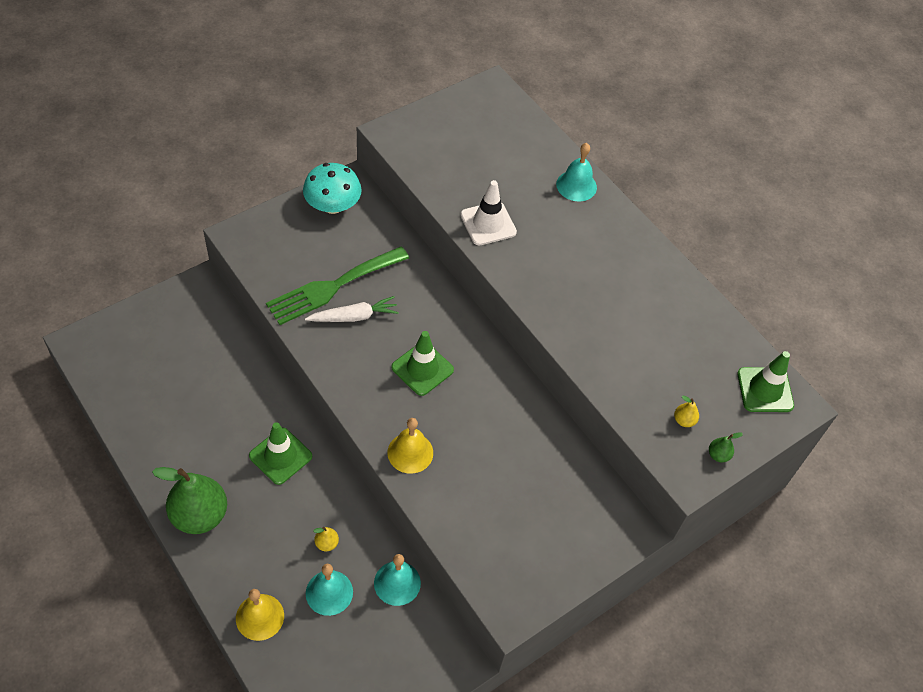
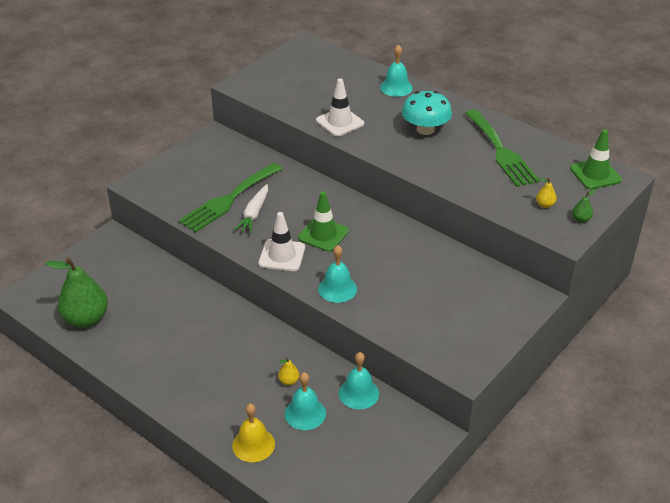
camera: 10 degrees left, 15 degrees down
green pear [152,467,227,534] -> green pear moved to [45,258,108,328]
green traffic cone [249,422,312,485] -> none
turquoise mushroom [303,163,362,214] -> turquoise mushroom moved to [402,91,452,135]
white carrot [305,296,399,322] -> white carrot turned 135 degrees clockwise [234,184,268,234]
yellow bell [387,418,433,474] -> turquoise bell [318,245,357,303]
none -> white traffic cone [258,212,305,271]
none -> green fork [465,109,540,187]

